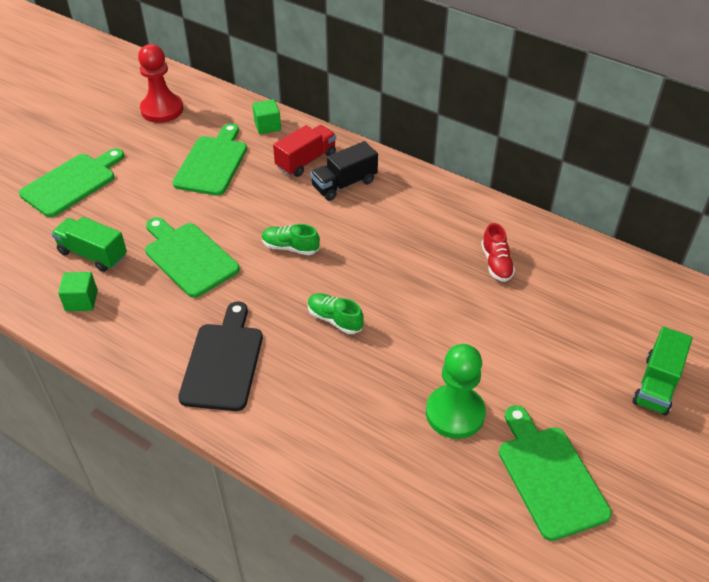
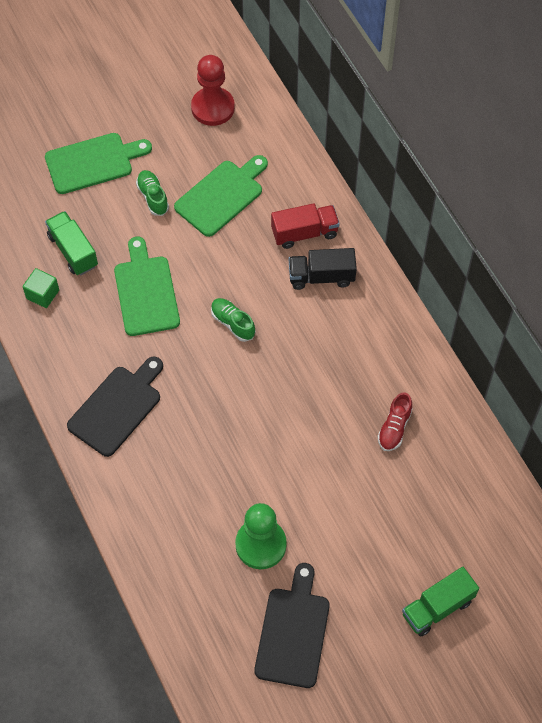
camera: 30 degrees right, 15 degrees up
green cube [252,99,281,134] -> none
green shoe [308,293,364,334] -> green shoe moved to [136,170,169,216]
green cutting board [499,405,612,541] -> black cutting board [254,563,330,688]

